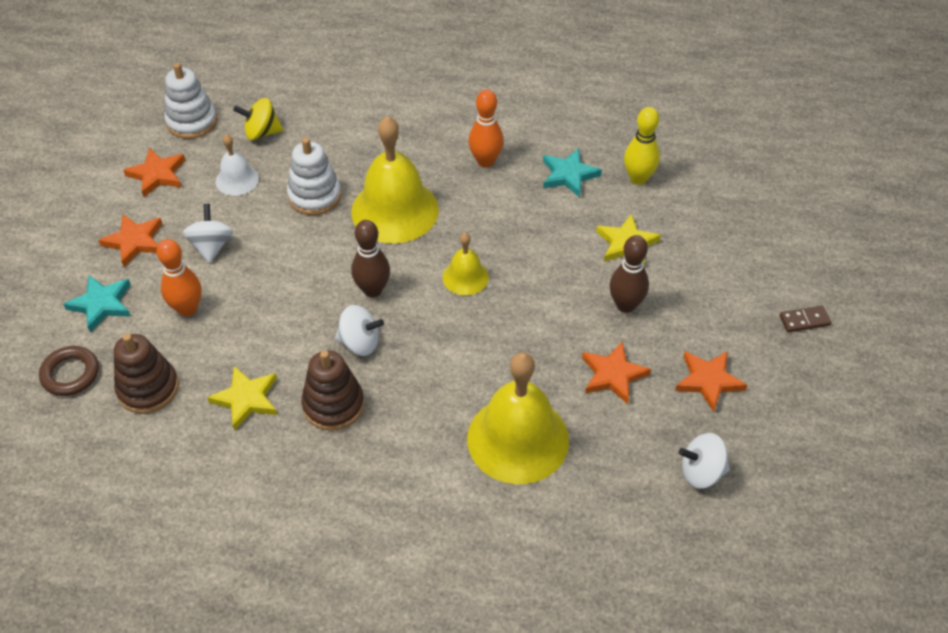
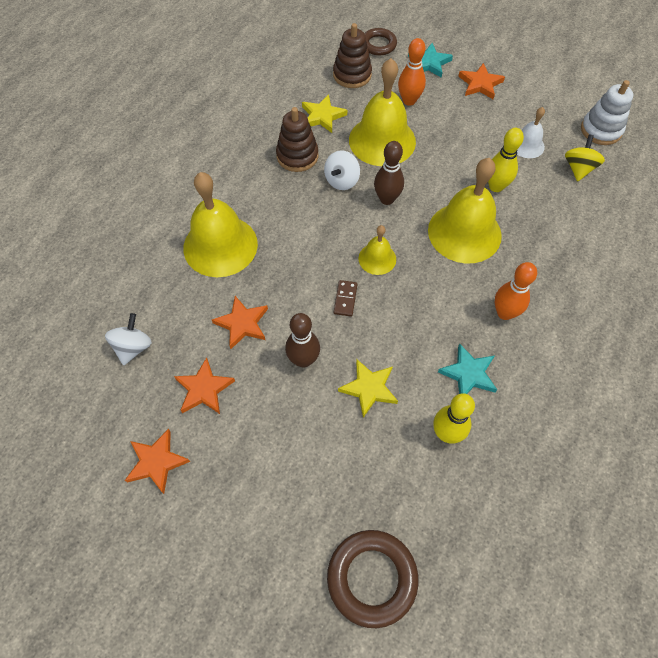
camera: 110 degrees right, 10 degrees up
orange star [123,148,185,197] -> orange star moved to [125,429,190,494]
white spinning top [183,204,233,263] -> none
white stacking toy [287,138,341,215] -> yellow bowling pin [488,128,524,192]
brown domino [780,306,831,333] -> brown domino moved to [334,280,357,316]
none -> brown ring [327,530,419,628]
none -> yellow bell [349,58,416,166]

